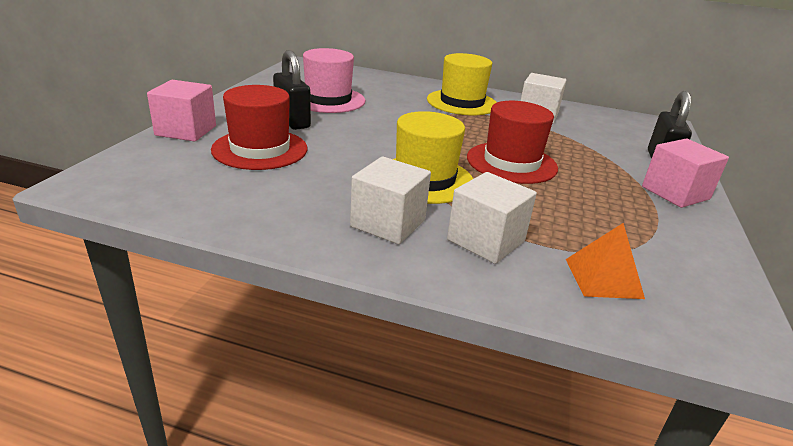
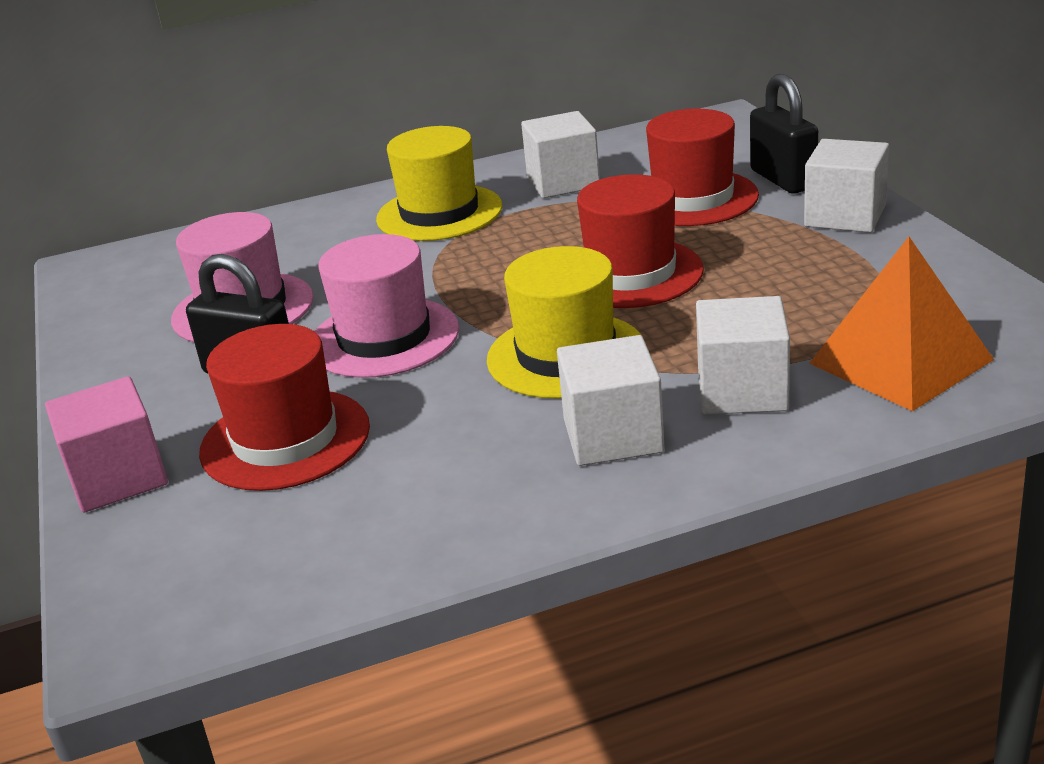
camera: 30 degrees left, 0 degrees up
orange pyramid [566,223,645,299] -> orange pyramid [809,237,994,411], size x1.59
pink cube [642,139,729,208] -> white cube [804,139,889,233]
none -> pink hat [314,234,459,378]
none -> red hat [646,109,759,226]

